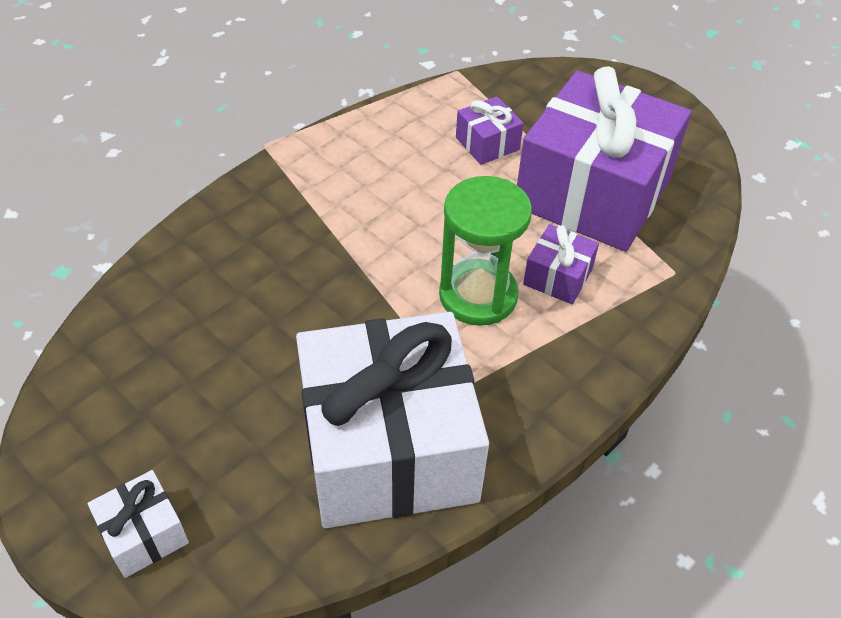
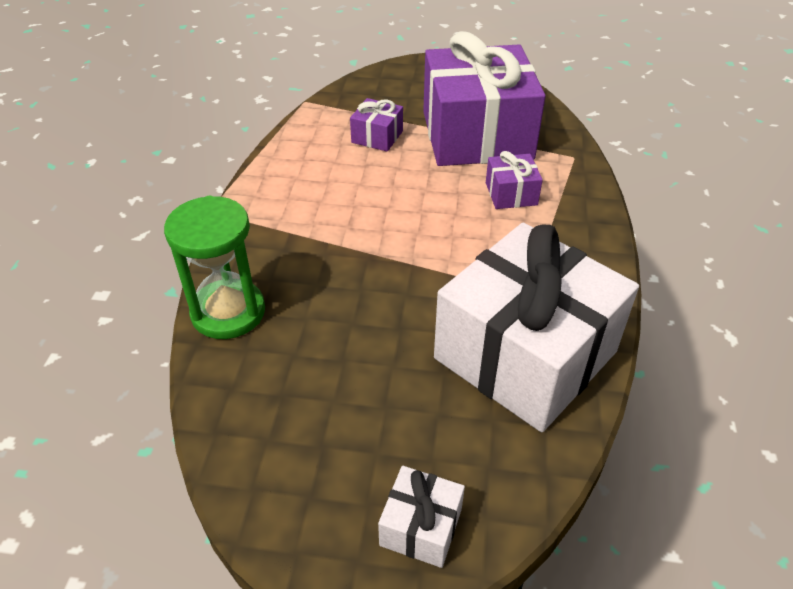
camera: 35 degrees left, 5 degrees down
green hourglass [439,176,532,326] -> green hourglass moved to [164,196,265,339]

